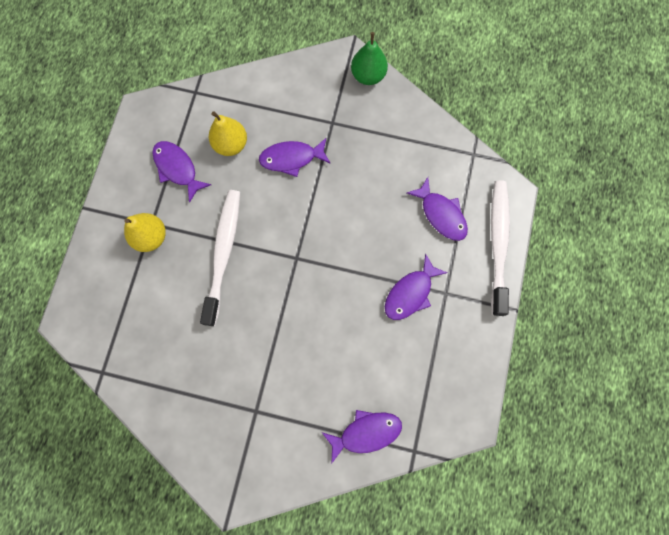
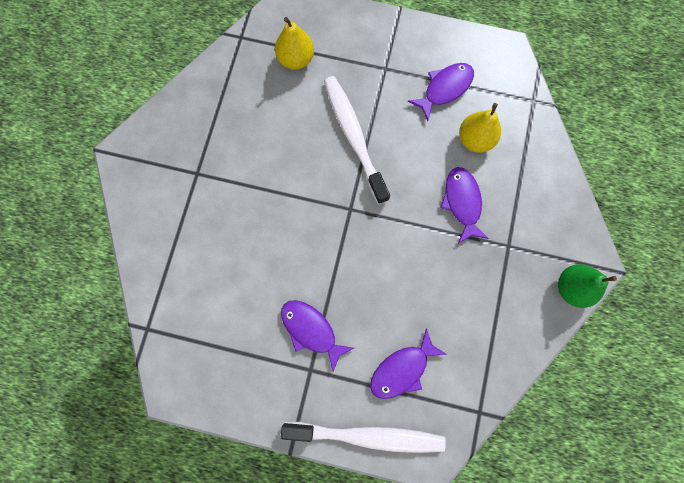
camera: 90 degrees right, 0 degrees up
yellow pear [124,213,166,252] -> yellow pear moved to [275,17,314,70]
white toothbrush [200,190,240,326] -> white toothbrush turned 120 degrees counterclockwise [324,76,390,204]
purple fish [322,410,402,463] -> none

